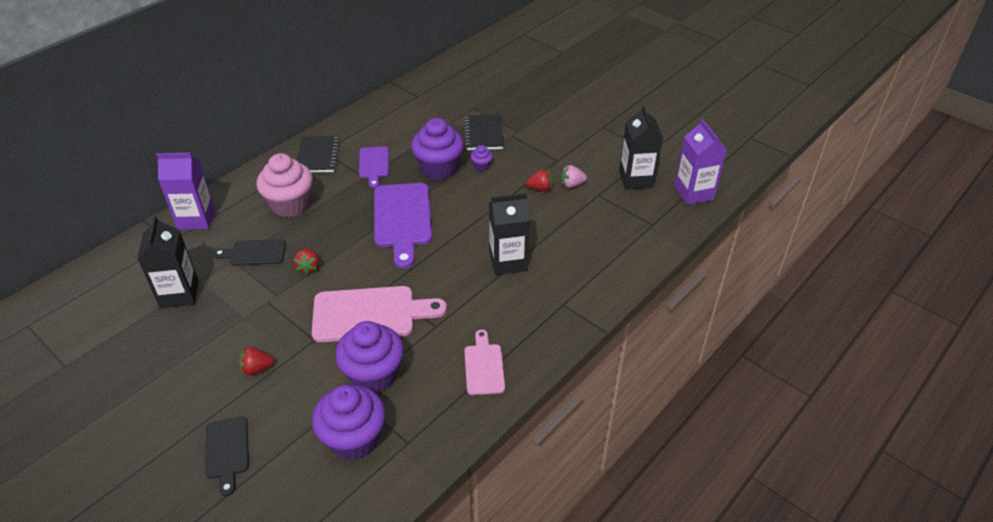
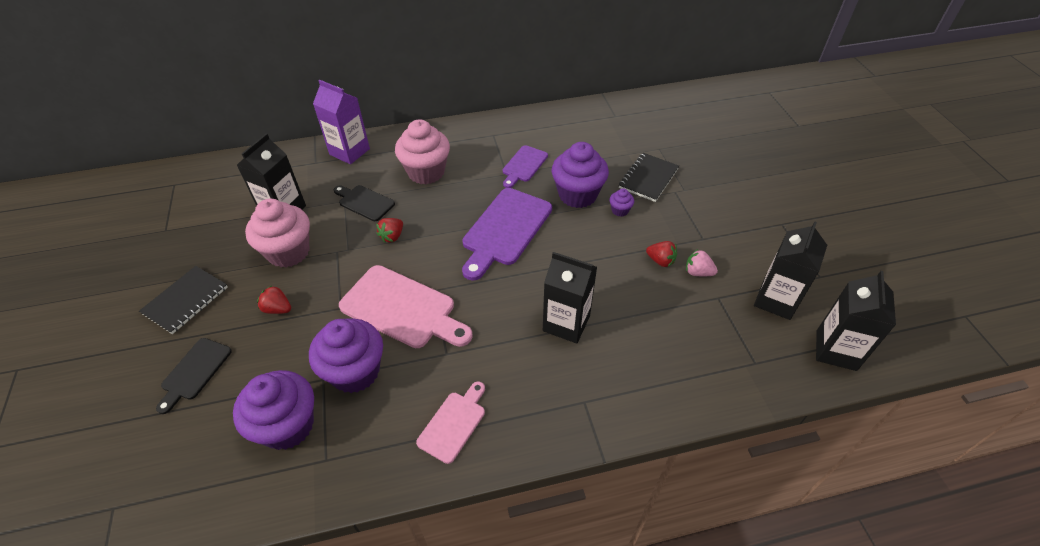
camera: 35 degrees right, 5 degrees up
black notebook [297,136,340,173] -> black notebook moved to [139,266,228,334]
purple carton [674,119,727,205] -> black carton [816,271,896,371]
none -> pink cupcake [245,199,310,268]

